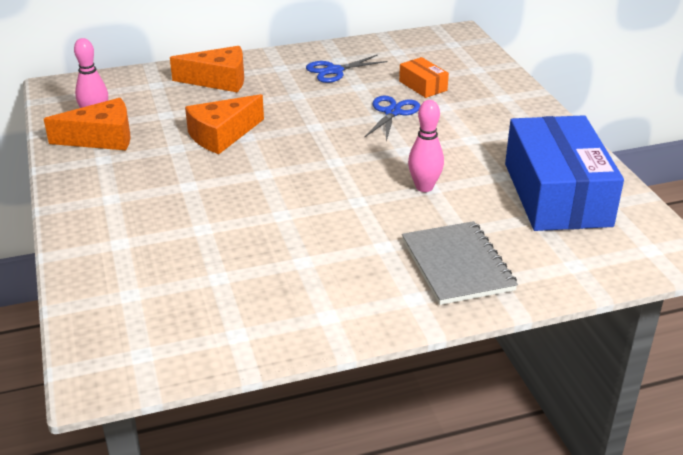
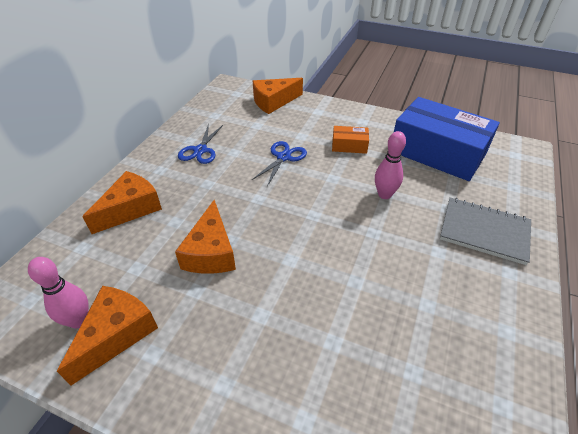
camera: 50 degrees left, 10 degrees up
blue scissors [364,96,420,142] -> blue scissors turned 60 degrees clockwise [252,141,307,186]
orange box [399,57,449,98] -> orange box moved to [332,126,369,154]
none -> orange cheese [253,78,303,114]

